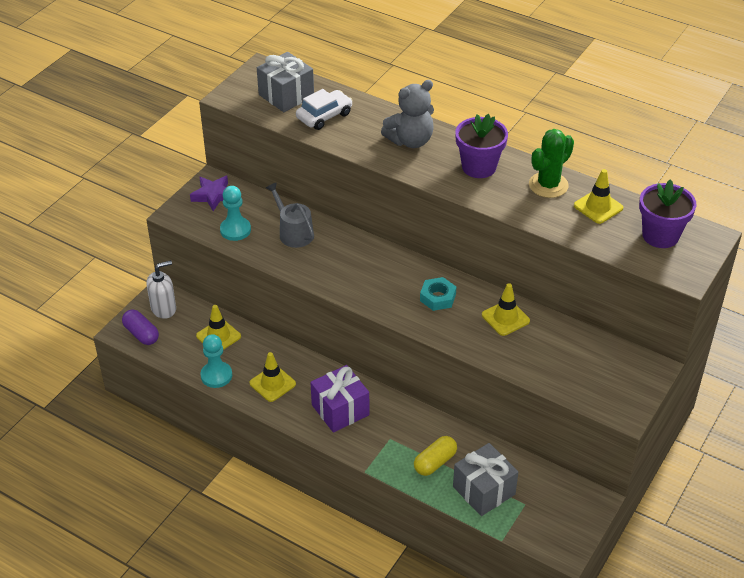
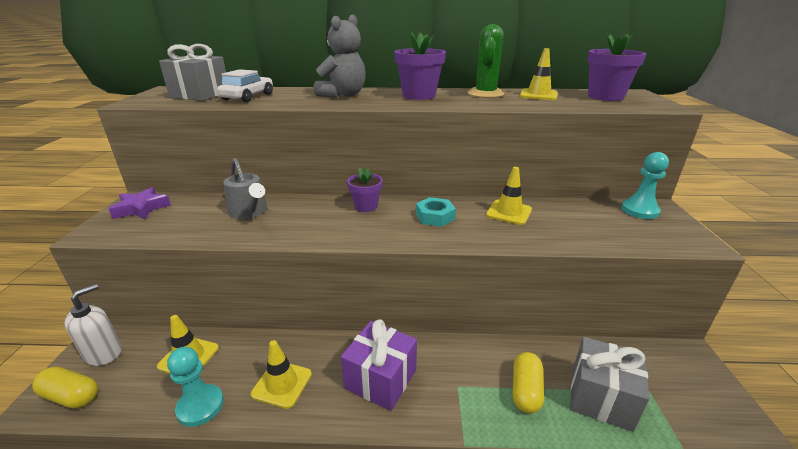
camera: 30 degrees left, 15 degrees down
purple capsule [122,309,159,345] -> yellow capsule [32,367,98,408]
turquoise pawn [220,186,251,241] -> turquoise pawn moved to [621,152,669,219]
grey watering can [266,182,314,248] -> grey watering can turned 150 degrees counterclockwise [223,158,267,219]
none -> purple flower pot [347,167,383,212]

